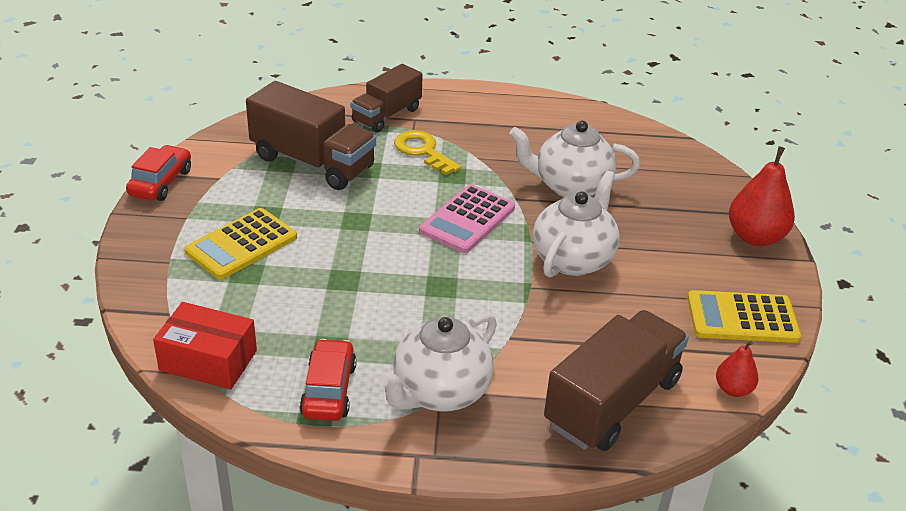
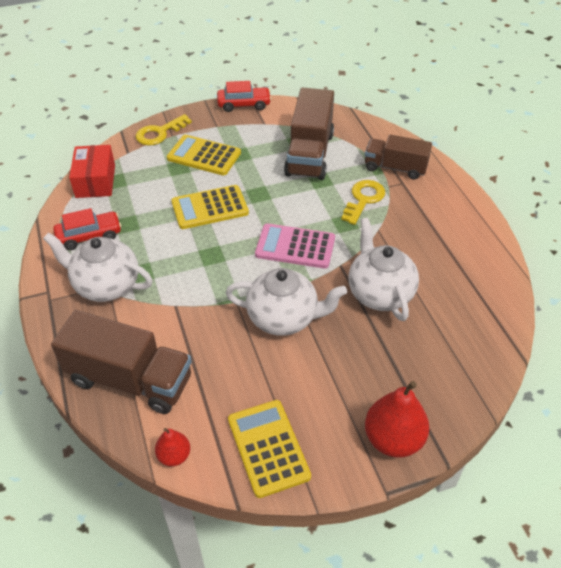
camera: 70 degrees right, 10 degrees up
none -> yellow key [136,114,192,146]
none -> yellow calculator [171,185,249,229]

